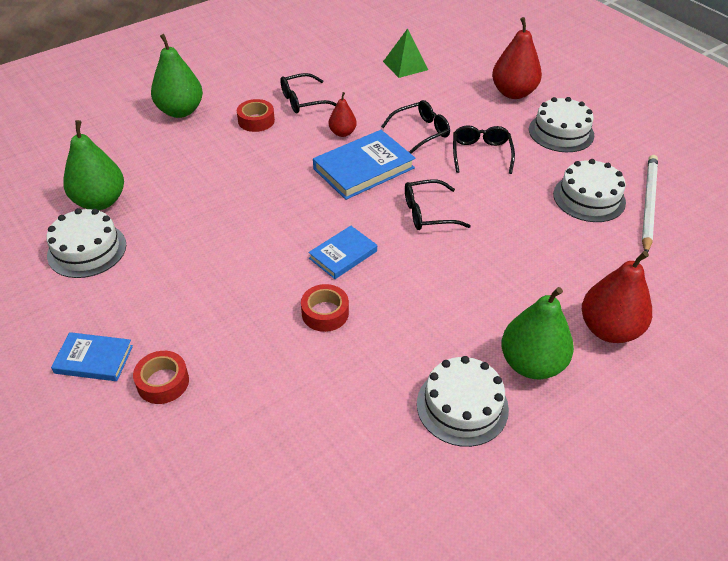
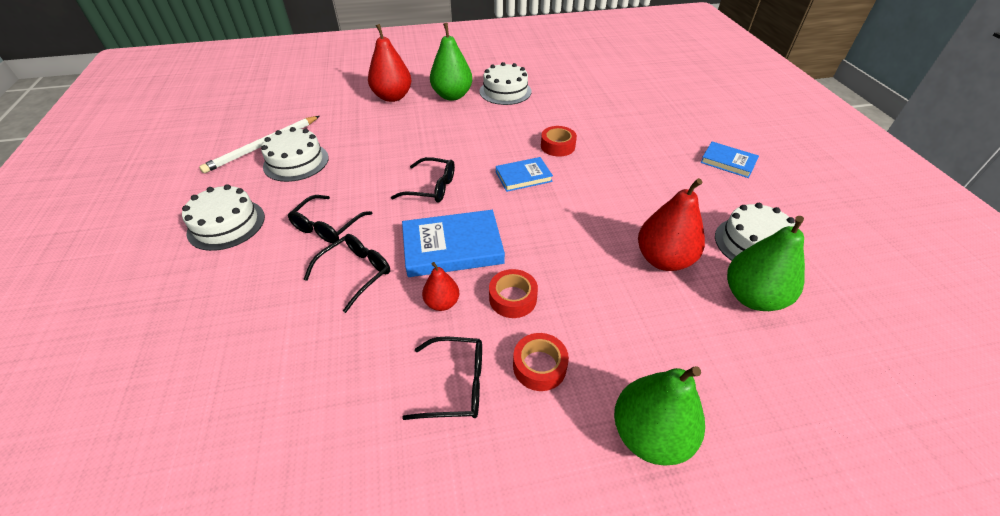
camera: 155 degrees left, 0 degrees up
red tape [133,351,189,404] -> red tape moved to [489,269,538,318]
black glasses [381,100,450,154] -> black glasses turned 135 degrees clockwise [304,234,390,313]
green pyramid [383,28,428,78] -> none
red pear [492,17,542,99] -> red pear moved to [638,178,705,271]

